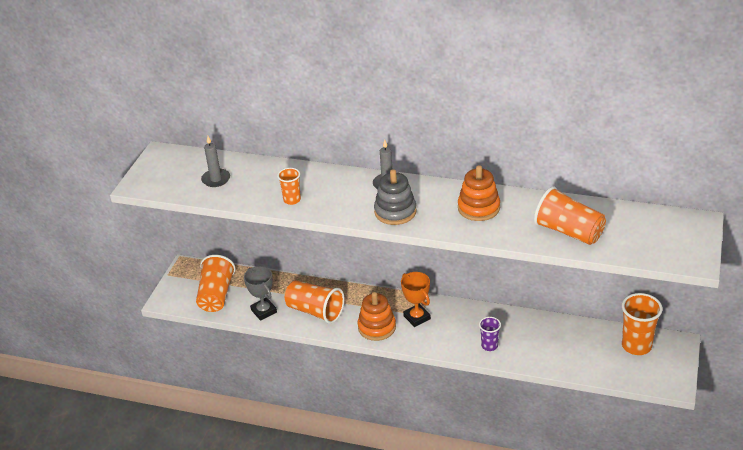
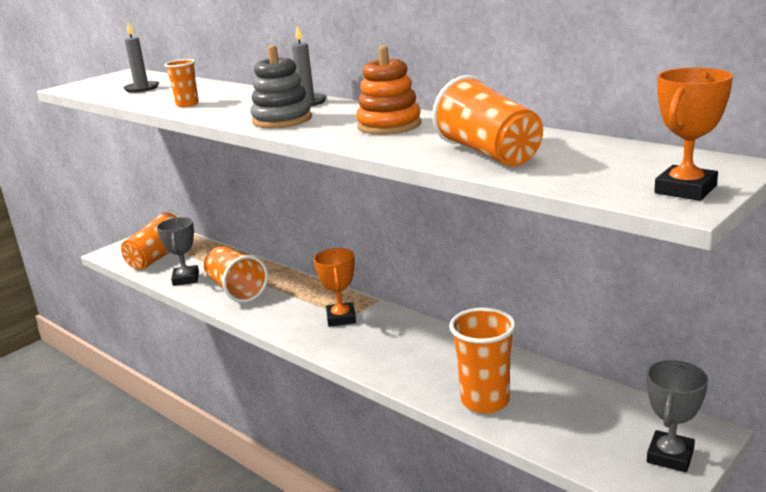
camera: 25 degrees right, 15 degrees down
orange stacking toy [358,292,396,341] -> none
purple cup [479,317,501,351] -> none
orange cup [622,293,663,355] -> orange cup moved to [449,308,516,413]
none -> grey trophy [646,360,708,473]
none -> orange trophy [654,68,733,201]

